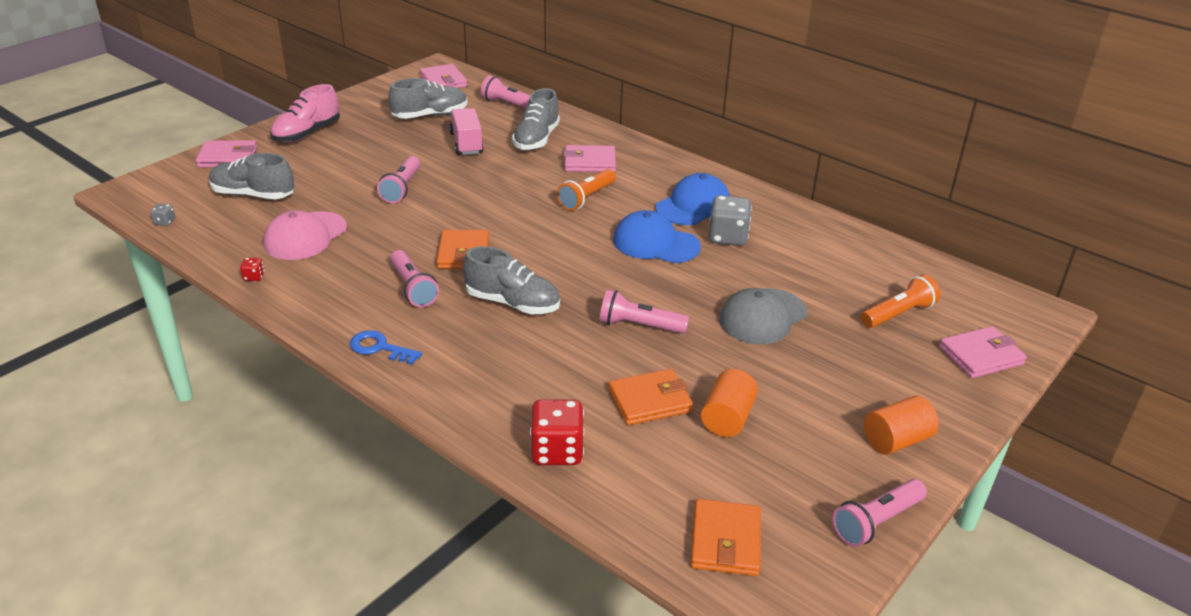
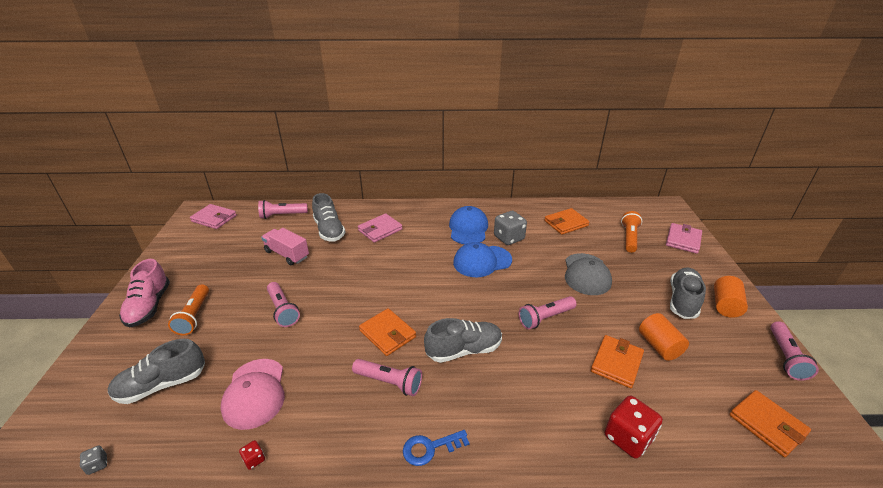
camera: 40 degrees left, 0 degrees up
pink wallet [196,140,257,167] -> none
grey shoe [389,78,468,119] -> grey shoe moved to [670,267,706,319]
orange flashlight [557,169,616,211] -> orange flashlight moved to [168,284,209,335]
none -> orange wallet [544,208,590,235]

